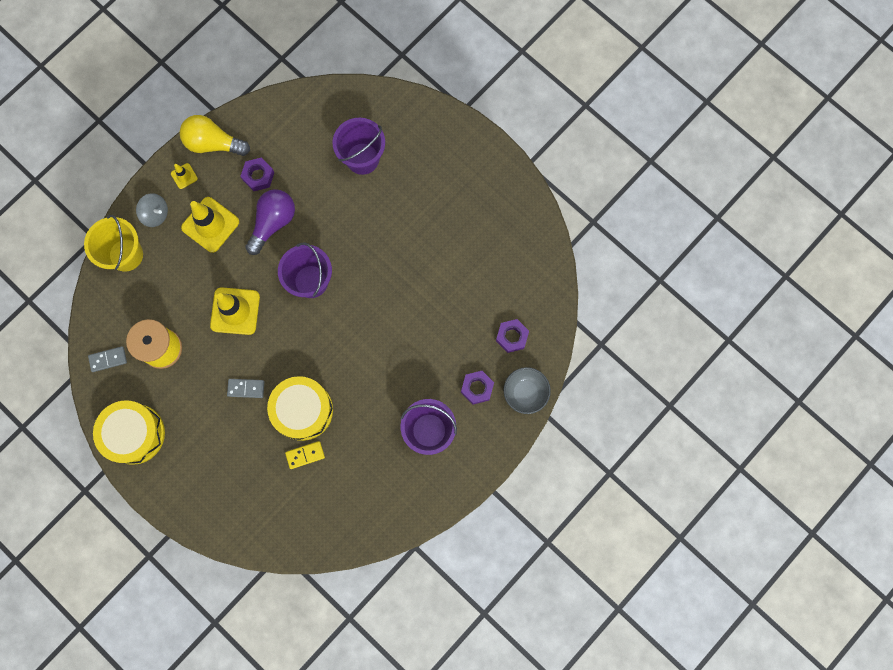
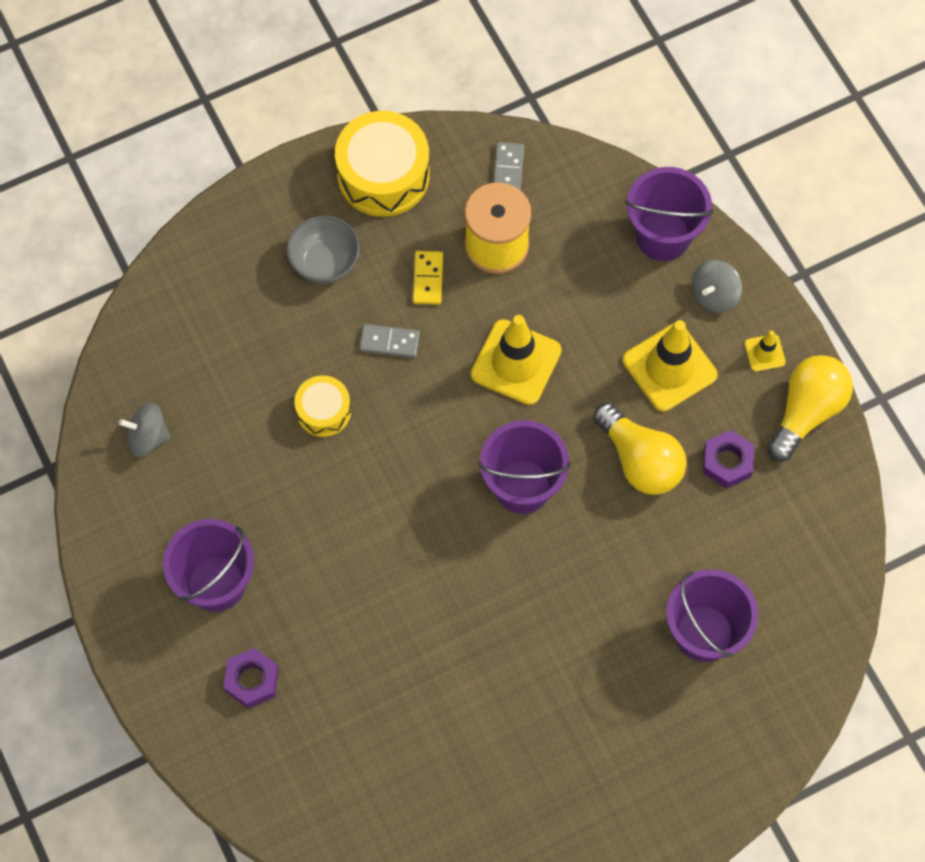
camera: 110 degrees right, 10 degrees down
yellow bucket [84,215,143,272] -> purple bucket [625,167,714,261]
grey domino [227,379,264,398] -> grey domino turned 75 degrees clockwise [360,324,420,358]
purple light bulb [245,189,295,255] -> yellow light bulb [593,403,687,495]
yellow drum [267,376,333,441] -> yellow drum [294,376,351,437], size x0.57
yellow domino [285,441,325,469] -> yellow domino moved to [413,251,443,305]
purple nut [496,319,529,353] -> none
grey bowl [503,367,551,414] -> grey bowl moved to [287,216,360,284]
none -> grey spinning top [119,403,171,457]

